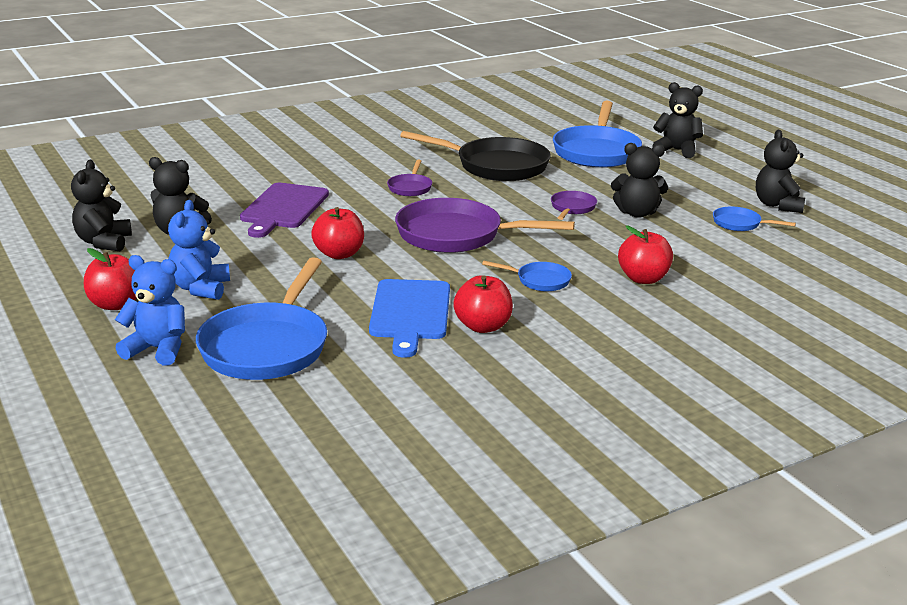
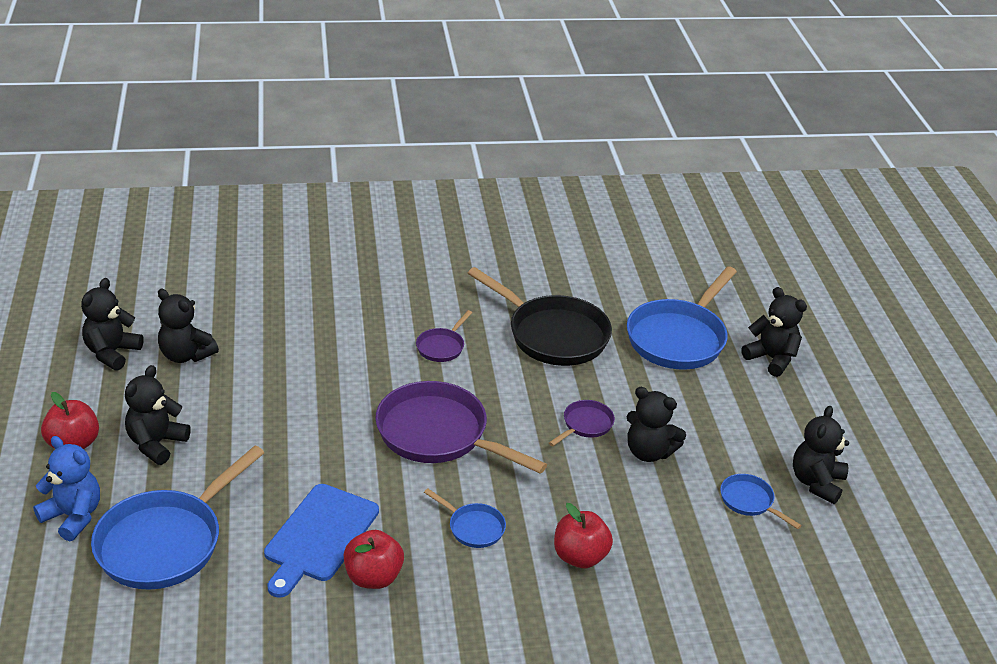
camera: 20 degrees right, 10 degrees up
blue teddy bear [168,200,230,300] -> black teddy bear [125,365,191,465]
purple cutting board [240,183,329,238] -> none
red apple [311,207,364,259] -> none

